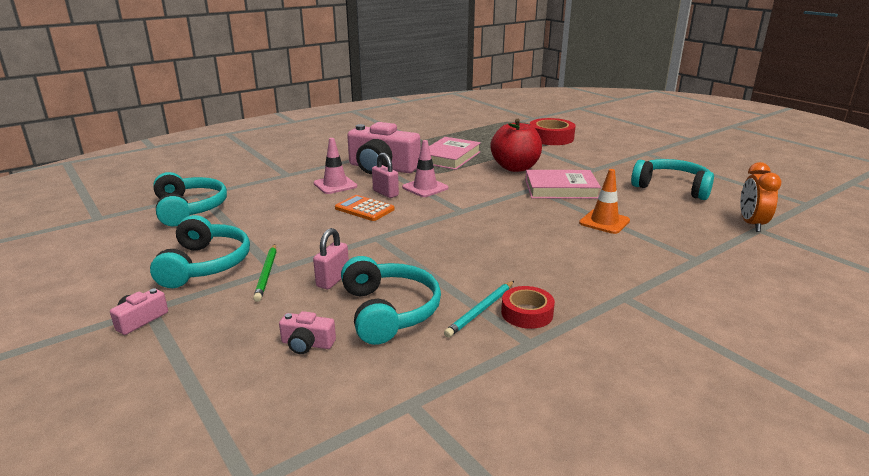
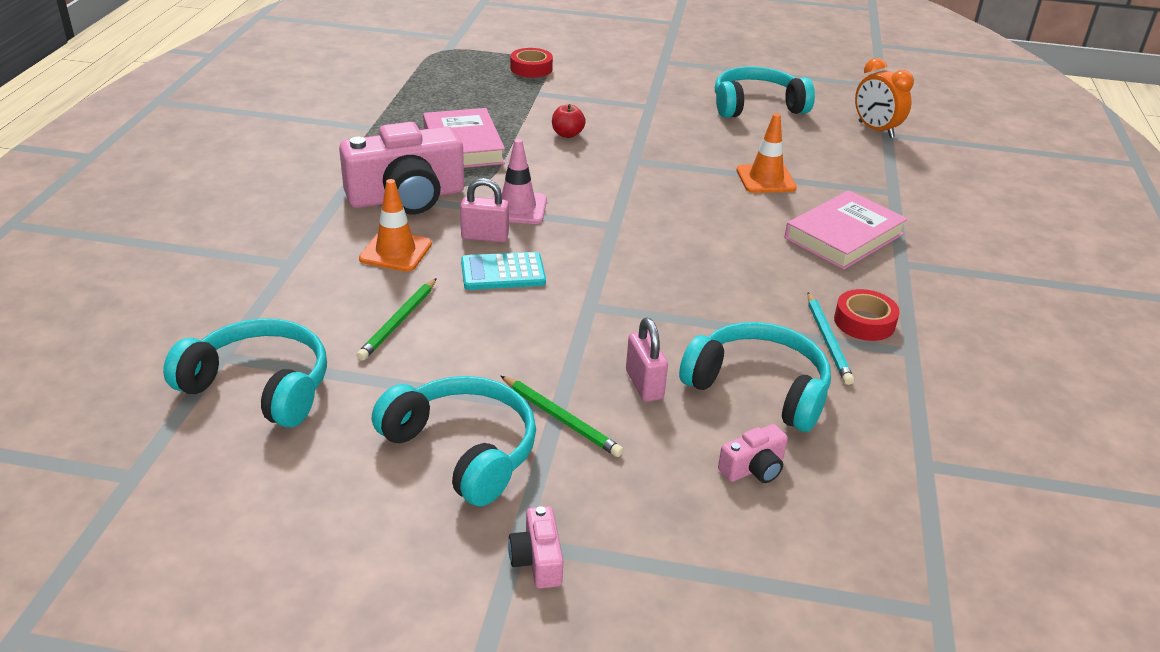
camera: 45 degrees left, 10 degrees up
pink traffic cone [314,138,357,194] -> orange traffic cone [359,179,432,272]
orange calculator [335,195,395,221] -> turquoise calculator [461,252,546,290]
red apple [490,119,542,172] -> red apple [552,104,586,138], size x0.45
pink book [525,170,601,199] -> pink book moved to [785,190,908,270]
red tape [530,118,575,145] -> red tape [511,48,553,78], size x0.62
none -> green pencil [357,278,437,361]

